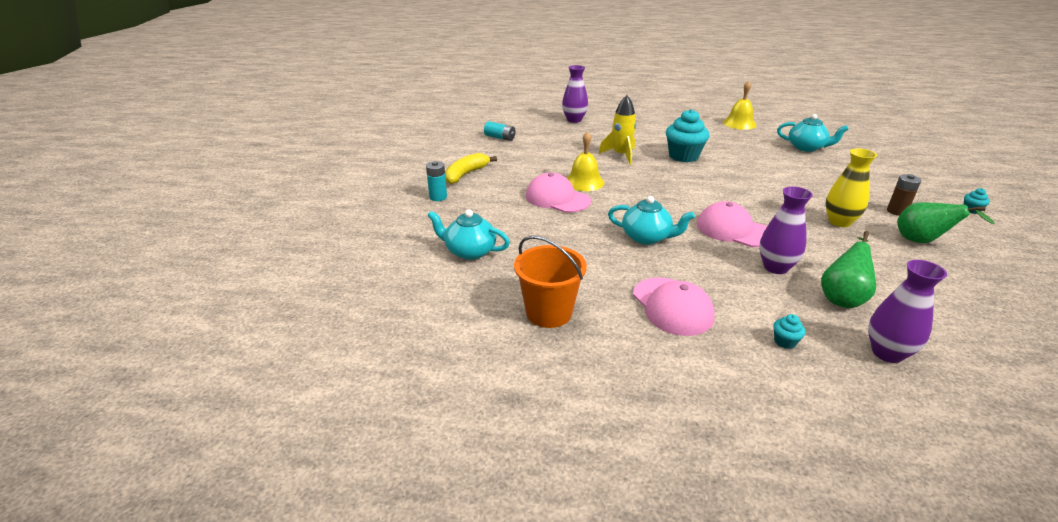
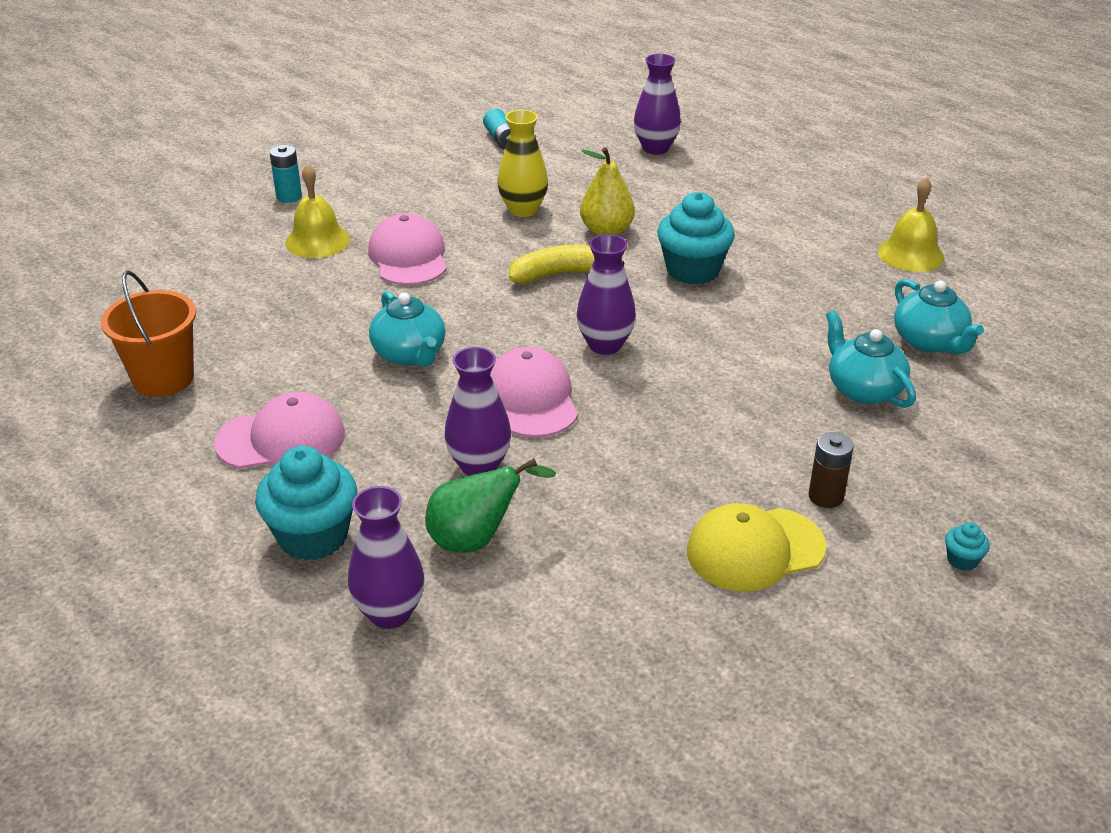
camera: 40 degrees right, 5 degrees up
turquoise teapot [427,209,510,260] -> turquoise teapot moved to [826,310,916,408]
yellow banana [445,153,497,184] -> yellow banana moved to [509,245,624,284]
yellow bell [567,131,604,191] -> yellow bell moved to [285,164,350,258]
yellow rocket [599,95,636,165] -> yellow pear [580,147,635,236]
pink cap [633,277,714,336] -> pink cap turned 120 degrees counterclockwise [214,392,345,469]
turquoise cupcake [773,314,806,349] -> turquoise cupcake [255,446,357,561], size x2.35
yellow vase [825,148,877,227] -> yellow vase moved to [497,110,548,217]
green pear [897,202,995,243] -> yellow cap [687,503,826,592]
none -> purple vase [577,234,636,355]

